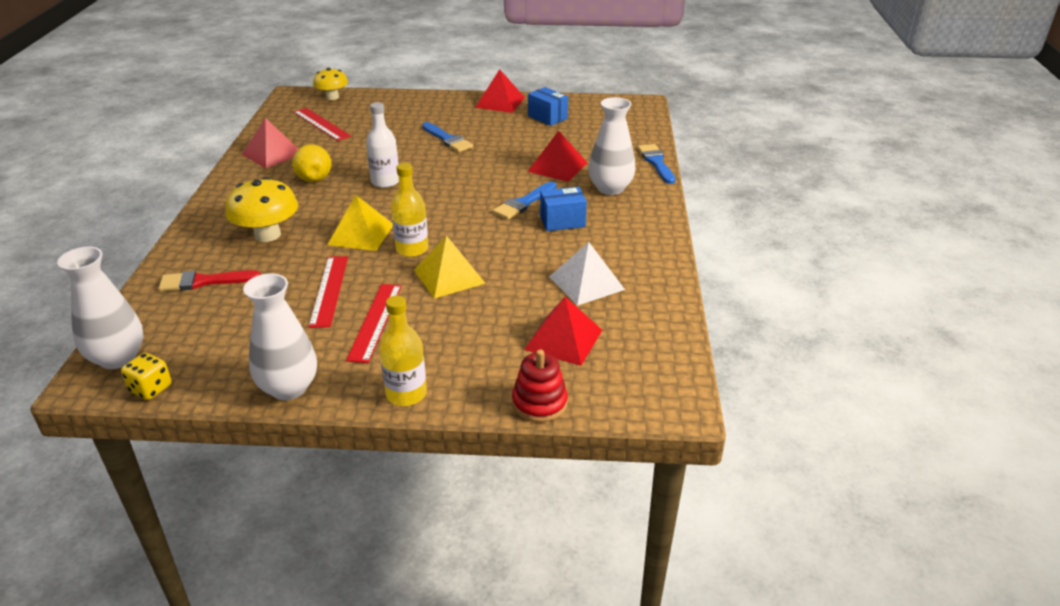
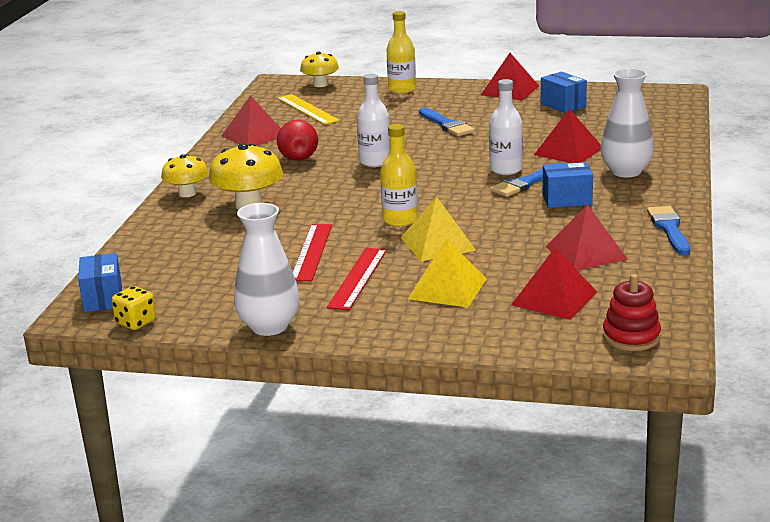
camera: 10 degrees right, 10 degrees down
white vase [57,247,144,369] -> blue box [78,253,122,312]
red brush [159,270,261,291] -> none
yellow pear [292,144,332,182] -> red pear [277,120,318,161]
red ruler [294,108,351,141] -> yellow ruler [277,94,340,125]
yellow pyramid [328,195,393,251] -> yellow pyramid moved to [408,239,487,307]
yellow bottle [379,296,427,406] -> yellow bottle moved to [387,11,416,94]
red stacking toy [512,350,568,423] -> red stacking toy moved to [603,274,661,351]
white pyramid [549,242,625,306] -> red pyramid [546,204,628,270]
blue brush [638,144,676,184] -> blue brush moved to [647,206,690,255]
none -> yellow mushroom [161,154,209,197]
none -> white bottle [489,79,523,175]

